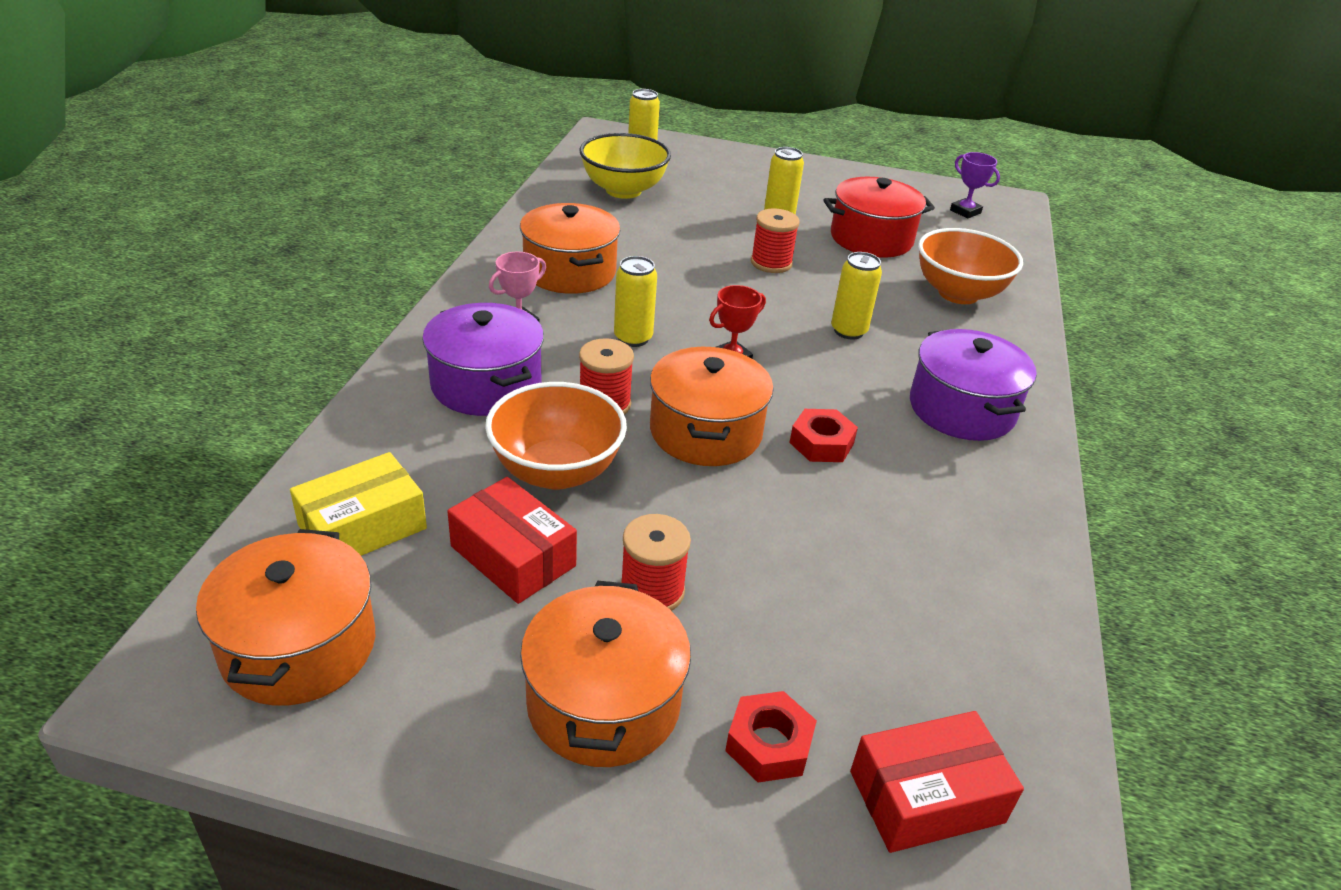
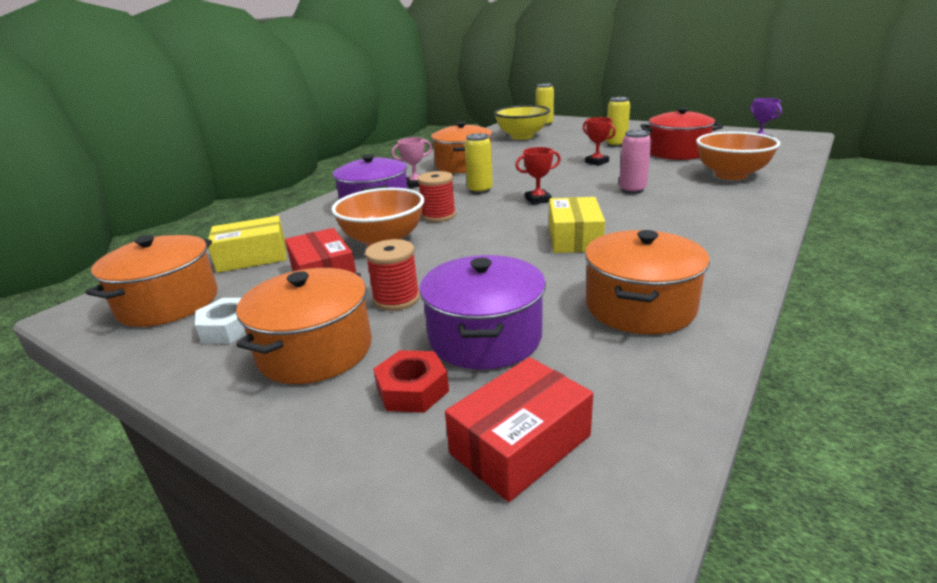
camera: 25 degrees right, 10 degrees down
orange pot [650,347,773,466] -> orange pot moved to [585,230,710,334]
red spool [751,208,800,273] -> red trophy [583,117,616,166]
red nut [789,409,858,462] -> yellow box [549,197,605,253]
yellow can [831,252,882,339] -> pink can [619,130,652,194]
red box [850,711,1024,853] -> red box turned 45 degrees counterclockwise [445,357,593,502]
purple pot [910,329,1037,441] -> purple pot moved to [419,255,546,370]
none -> white nut [195,298,246,343]

